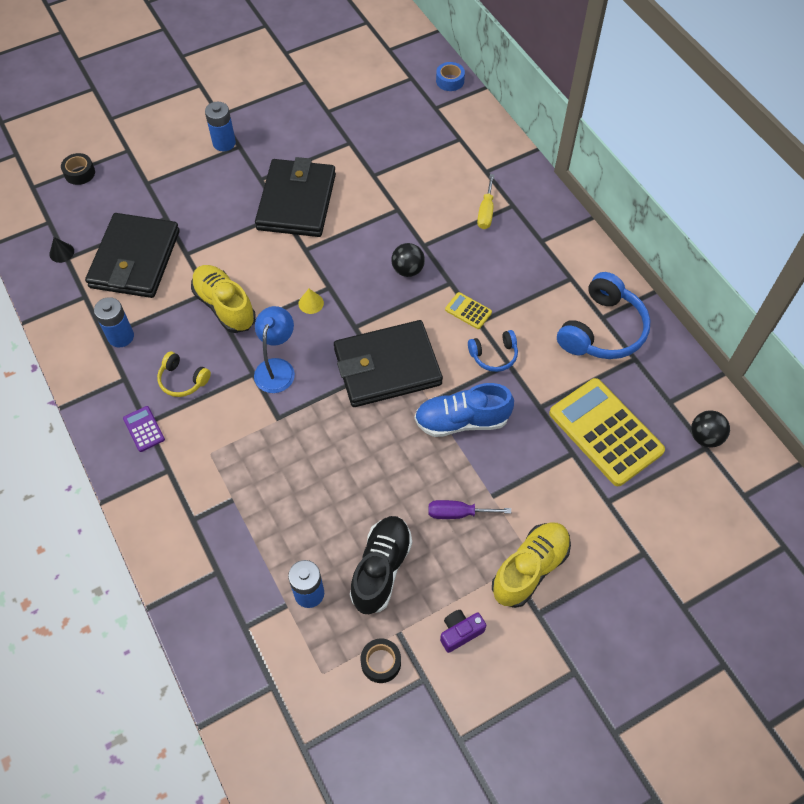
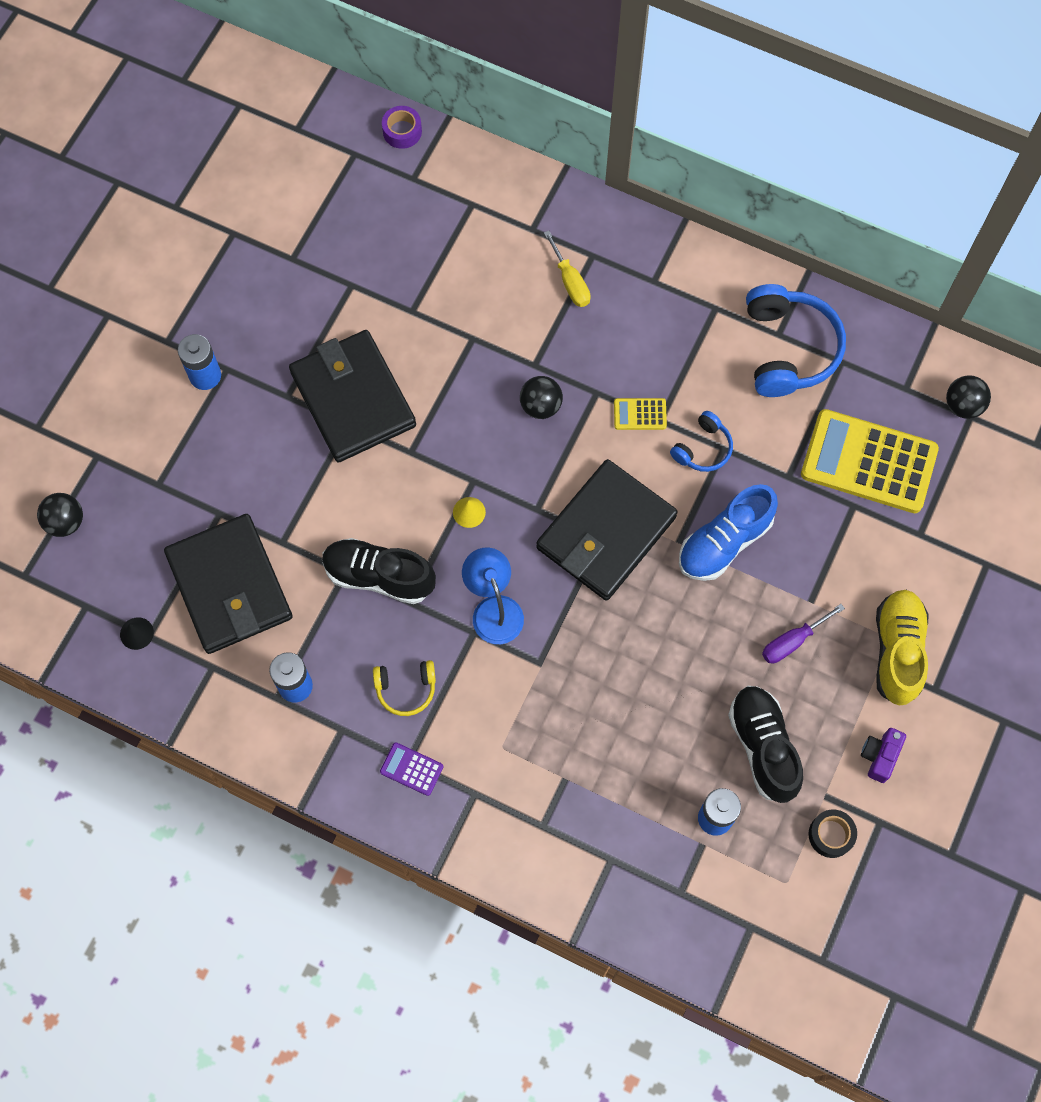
camera: 35 degrees left, 10 degrees up
black tape [61,153,95,185] -> black ball [37,493,83,537]
yellow shoe [191,265,256,333] -> black shoe [322,538,436,604]
blue tape [436,62,465,91] -> purple tape [382,106,422,149]

